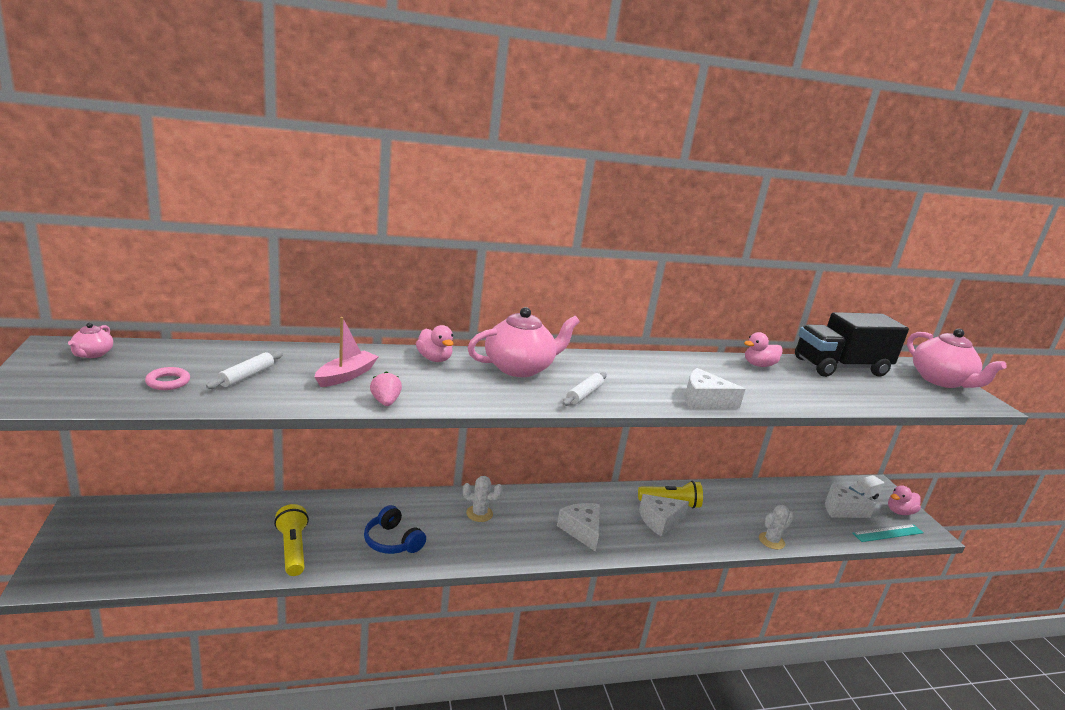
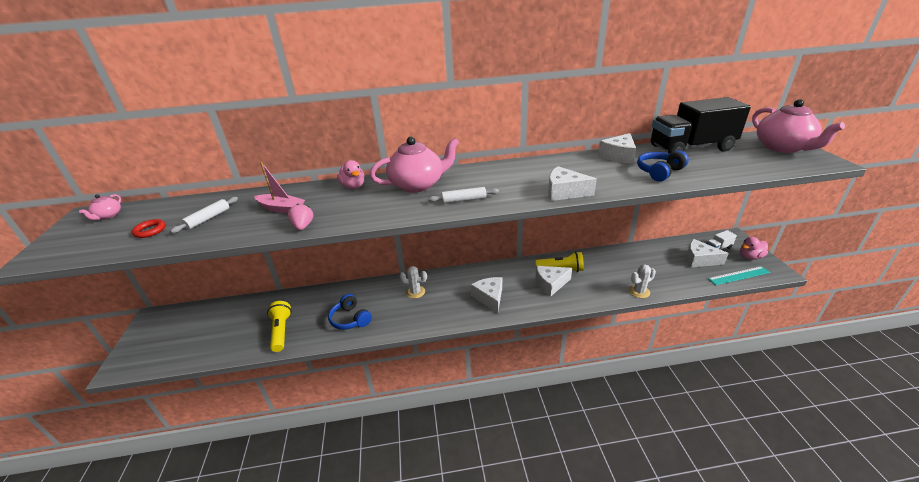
camera: 10 degrees right, 10 degrees up
pink ring [145,367,190,390] -> red ring [132,219,166,238]
pink boat [315,317,379,387] -> pink boat turned 75 degrees clockwise [254,162,305,214]
white rolling pin [562,372,607,406] -> white rolling pin turned 45 degrees clockwise [428,187,499,203]
pink duck [744,332,783,367] -> white cheese [598,133,636,163]
none -> blue headphones [637,151,689,182]

